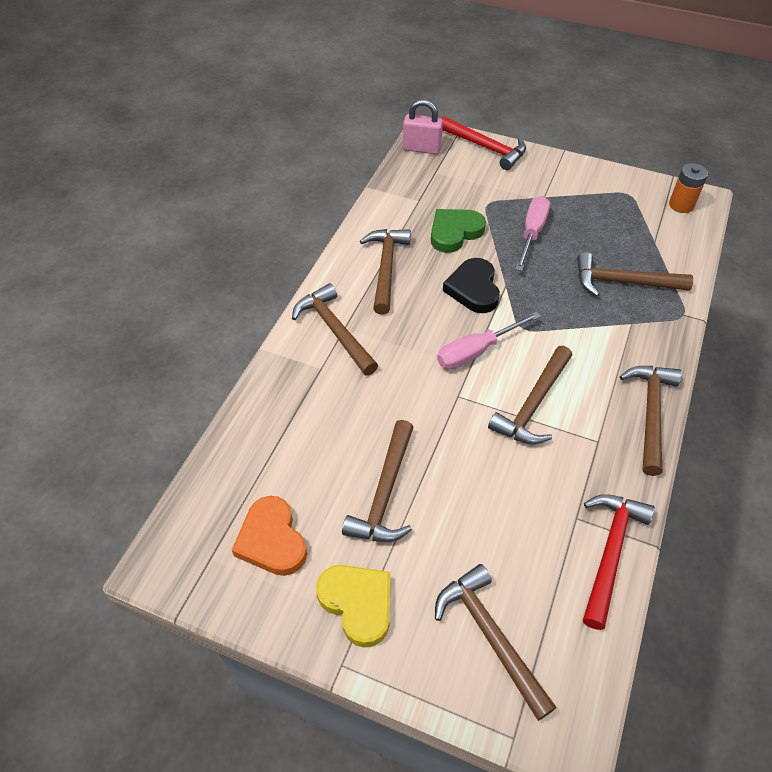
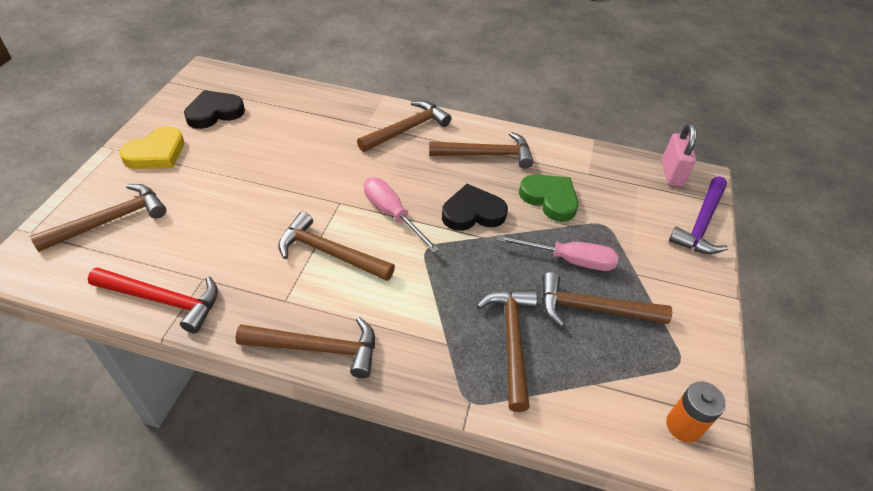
camera: 80 degrees right, 5 degrees down
orange heart [232,496,307,576] -> black heart [184,90,245,129]
brown hammer [342,420,414,542] -> brown hammer moved to [542,272,672,327]
red hammer [442,116,526,170] -> purple hammer [669,176,728,254]

